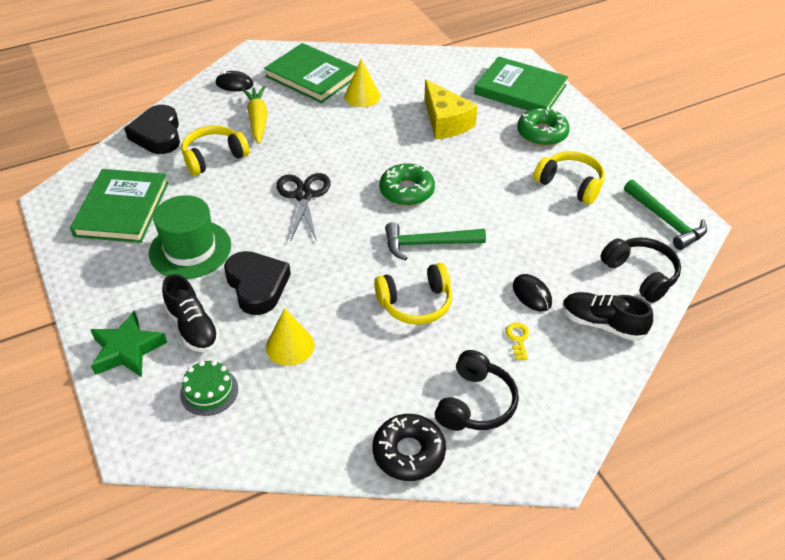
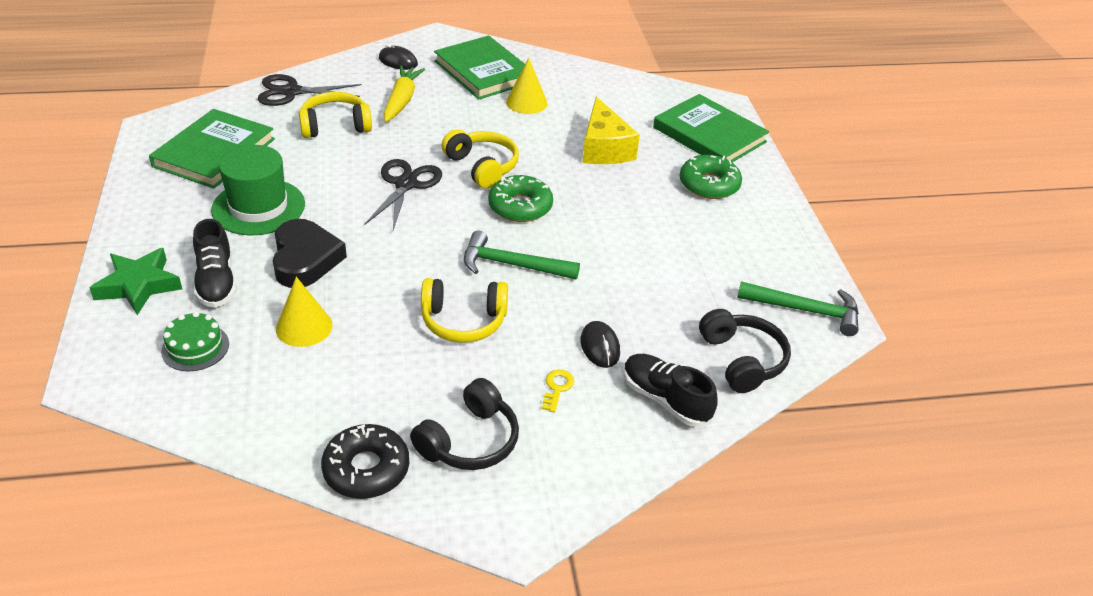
camera: 15 degrees right, 5 degrees down
black heart [124,105,180,154] -> black scissors [258,74,361,106]
yellow headphones [534,151,605,205] -> yellow headphones moved to [442,129,519,188]
green hammer [624,180,707,250] -> green hammer turned 60 degrees counterclockwise [737,281,859,336]

